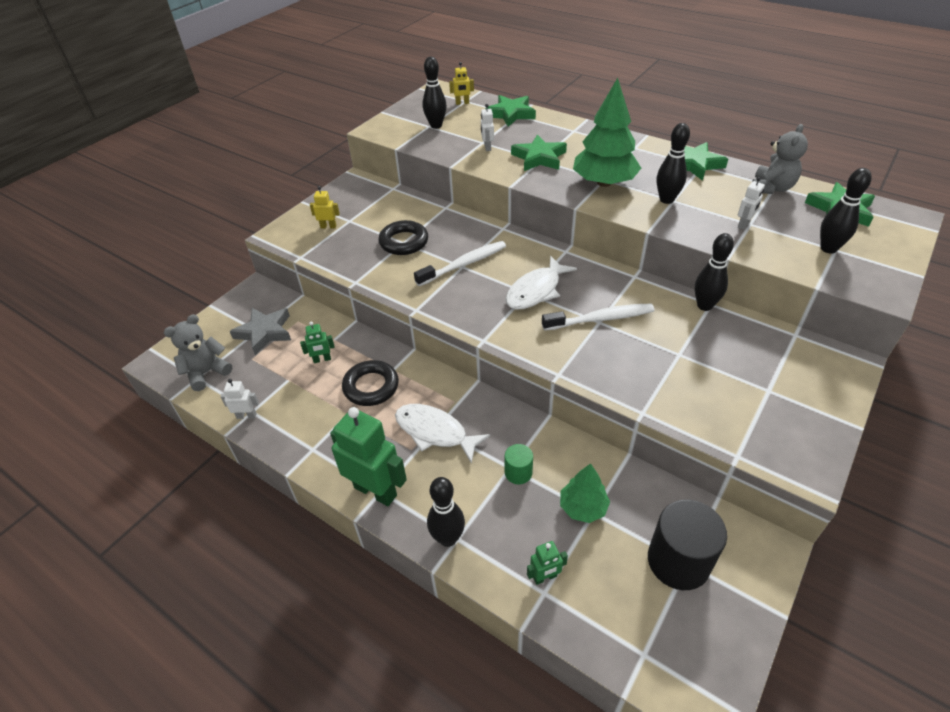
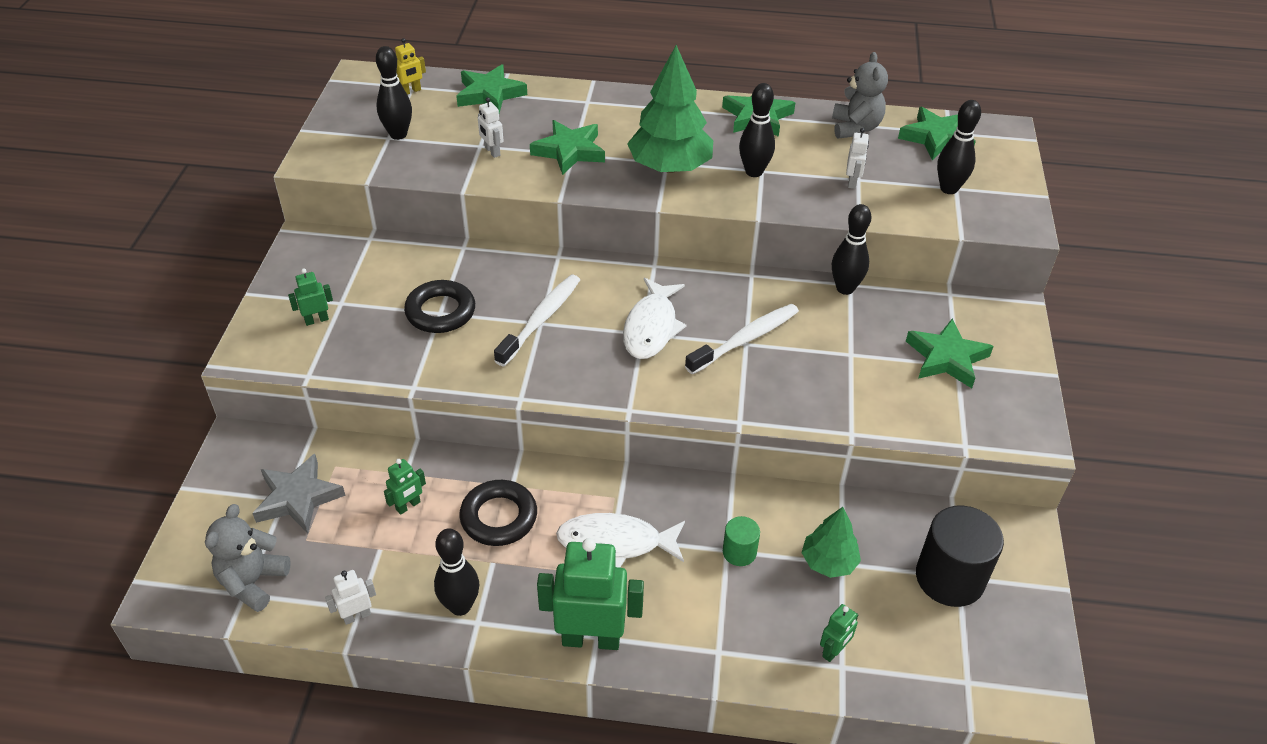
camera: 30 degrees left, 0 degrees up
yellow robot [310,186,340,229] -> green robot [288,269,333,326]
black bowling pin [427,477,465,547] -> black bowling pin moved to [434,528,479,616]
none -> green star [906,319,994,388]

